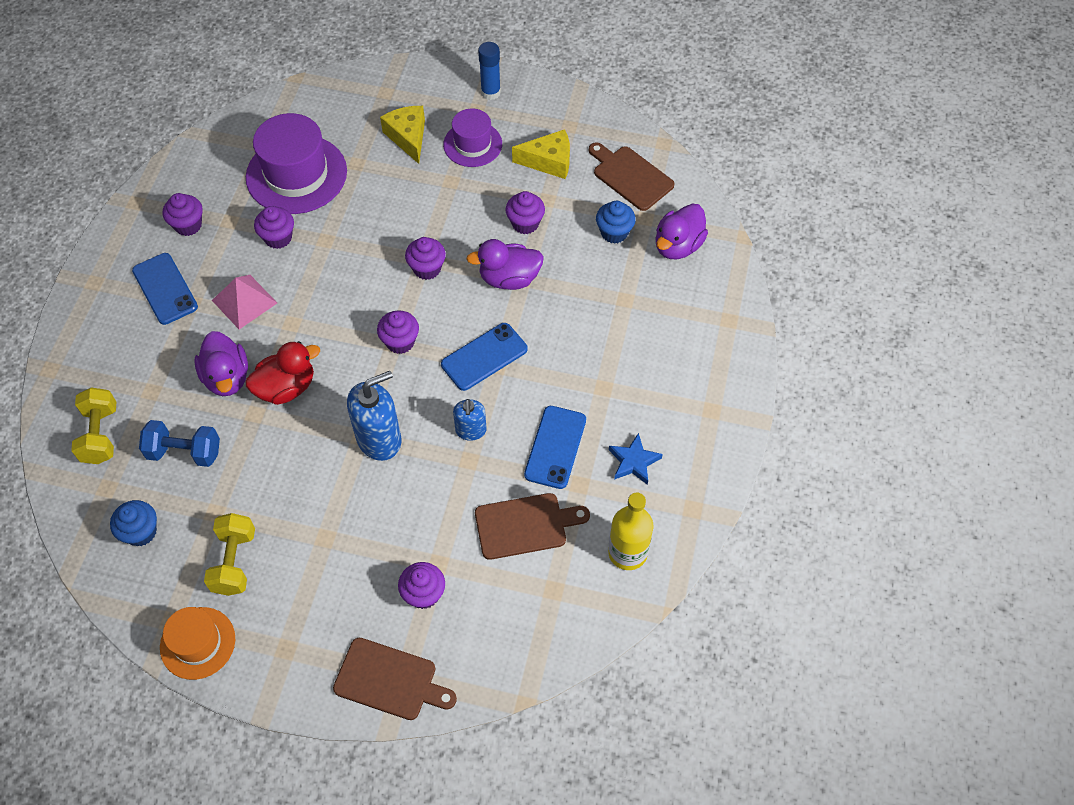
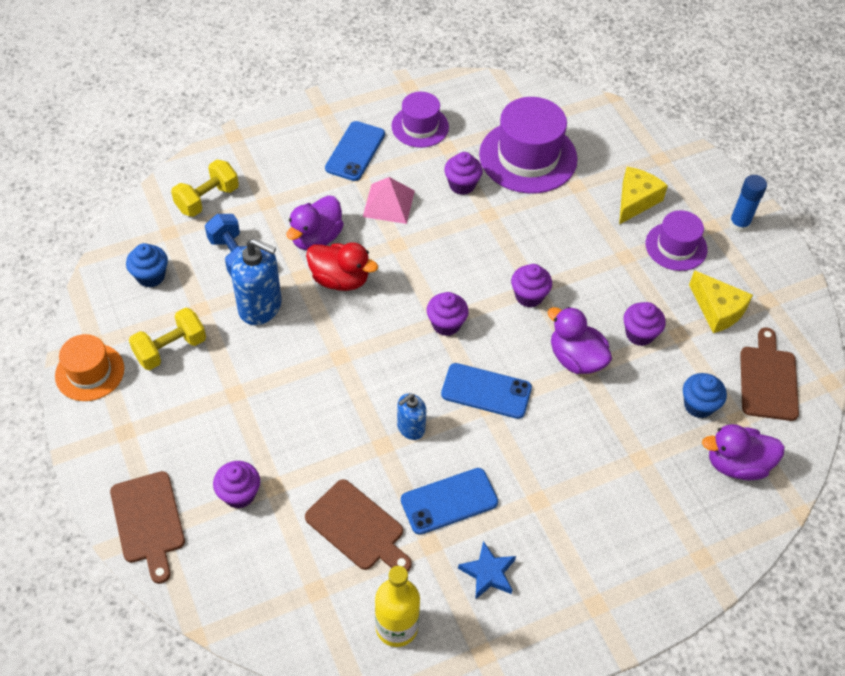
camera: 50 degrees right, 5 degrees down
purple cupcake [163,193,203,236] -> purple hat [392,92,449,148]
blue soap dispenser [347,371,401,461] -> blue soap dispenser moved to [231,239,281,325]

